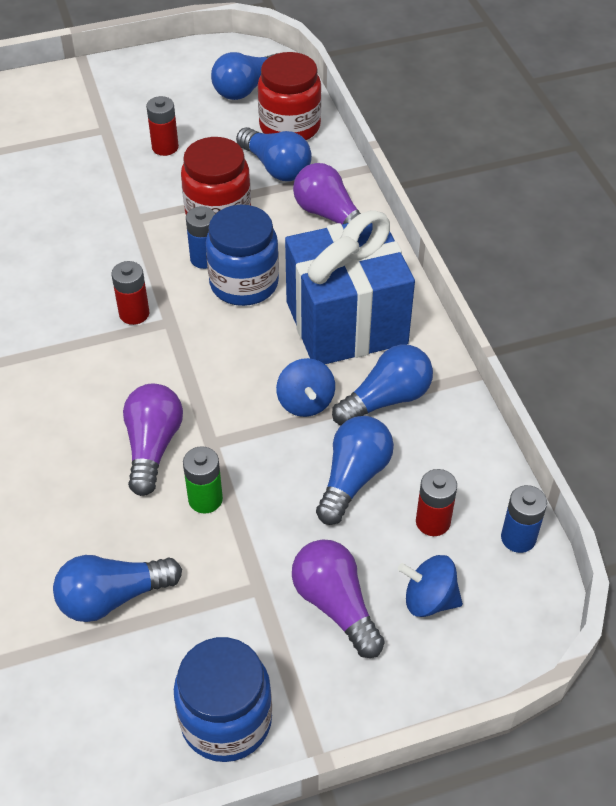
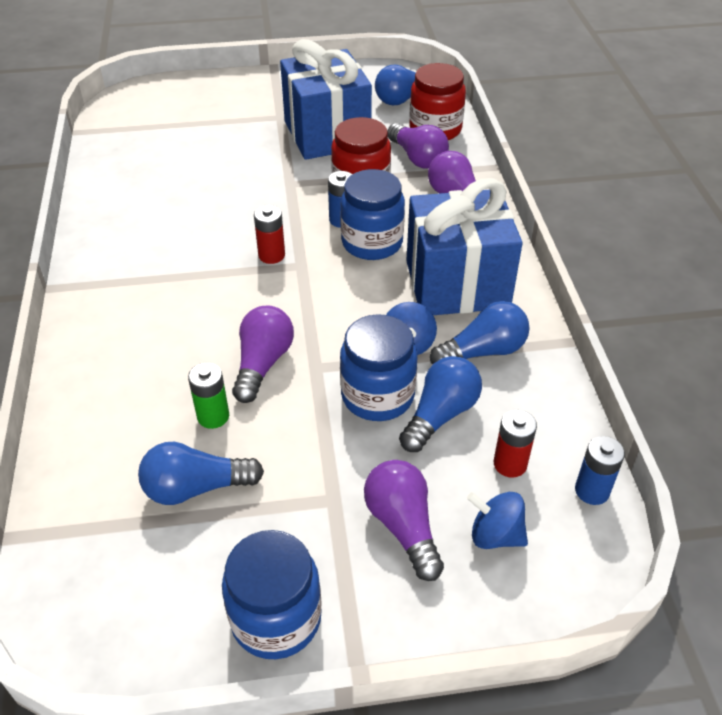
camera: 10 degrees right, 5 degrees down
red battery [146,96,179,156] -> blue gift [280,39,372,160]
green battery [183,446,223,514] -> green battery moved to [188,362,229,429]
blue light bulb [236,127,312,181] -> purple light bulb [387,123,449,169]
none -> blue jar [340,314,417,421]

